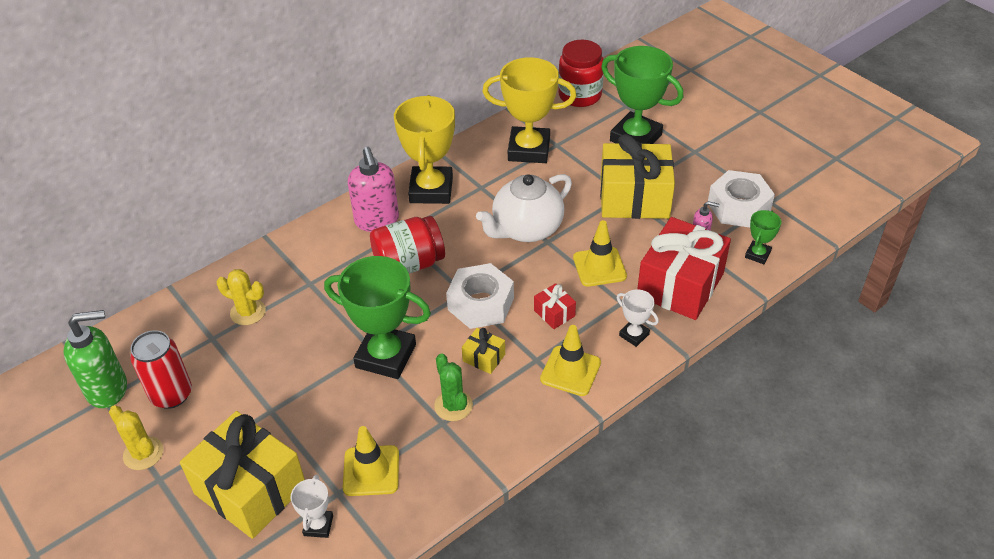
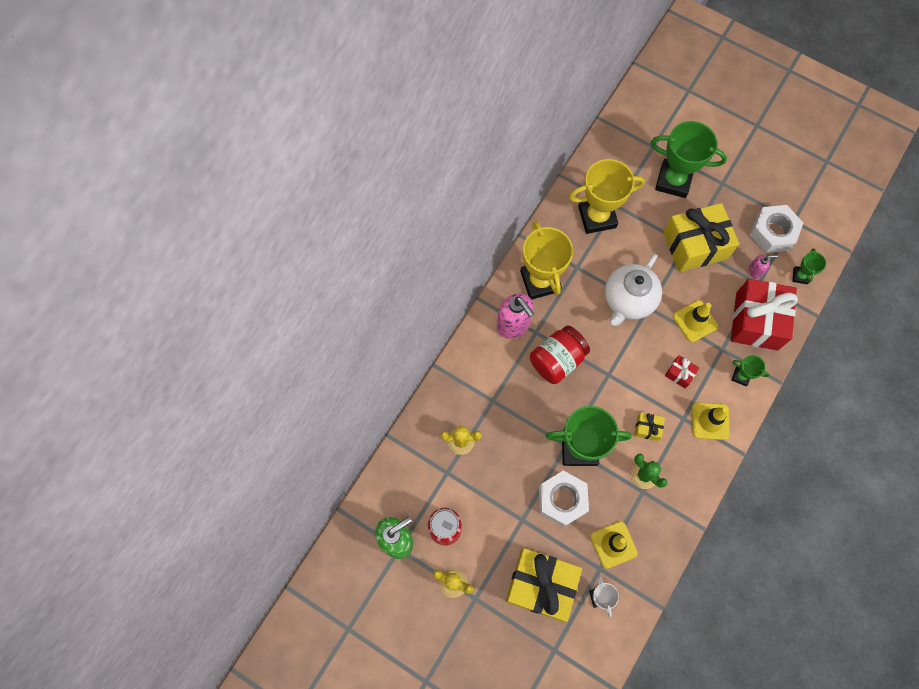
camera: 20 degrees left, 25 degrees up
white nut [446,263,514,329] -> white nut moved to [539,471,589,527]
red jar [558,40,604,107] -> none
white trophy [617,289,659,347] -> green trophy [731,355,769,386]

